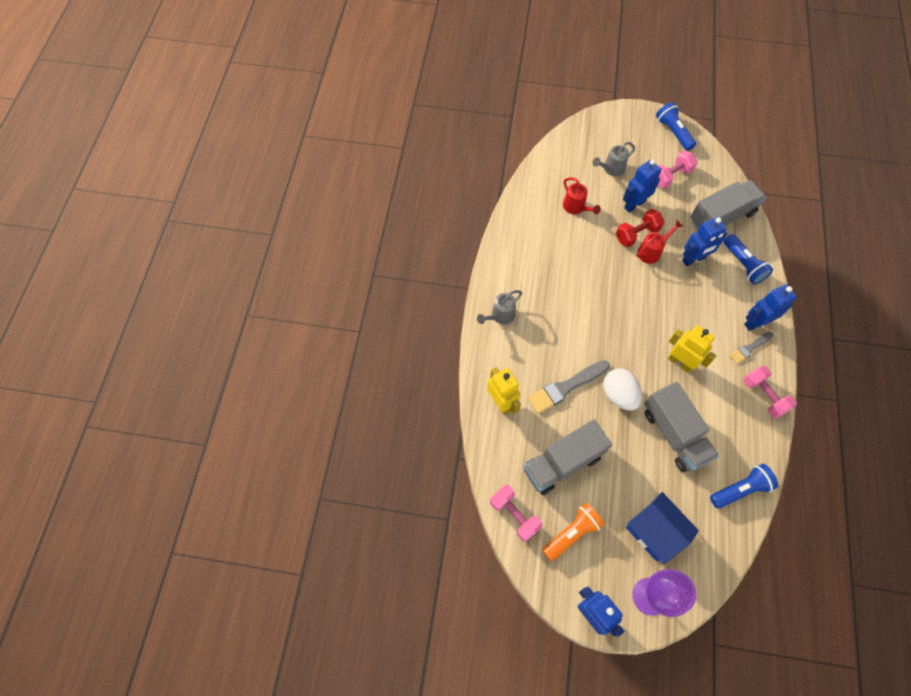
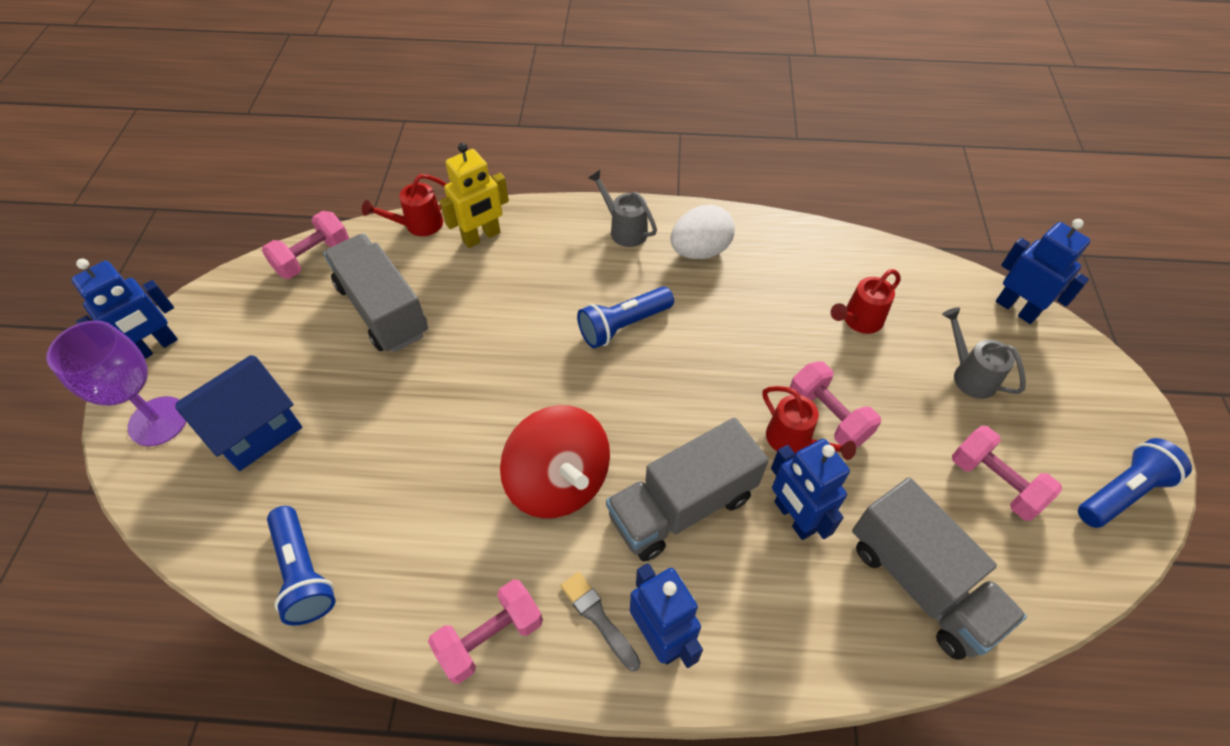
camera: 85 degrees right, 10 degrees down
grey brush [528,360,610,414] -> none
orange flashlight [542,503,604,561] -> none
white egg [603,368,642,411] -> white egg moved to [671,205,735,259]
red dumbbell [616,209,664,247] -> pink dumbbell [789,361,881,447]
blue robot [623,159,661,213] -> blue robot moved to [996,219,1091,324]
grey truck [644,382,719,472] -> grey truck moved to [606,418,769,561]
yellow robot [668,325,717,373] -> red spinning top [500,405,610,518]
blue flashlight [724,234,773,284] -> blue flashlight moved to [577,287,674,348]
none -> red watering can [362,174,447,236]

